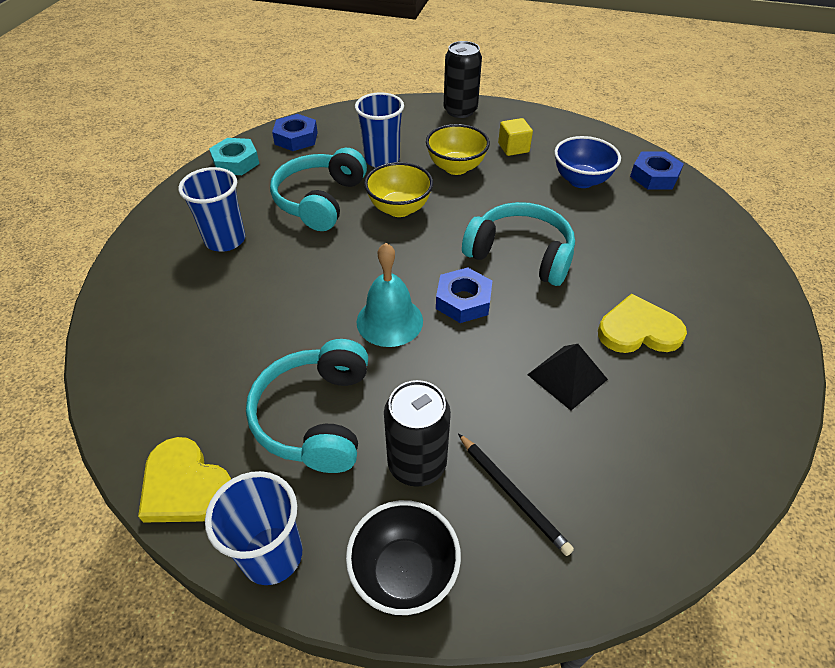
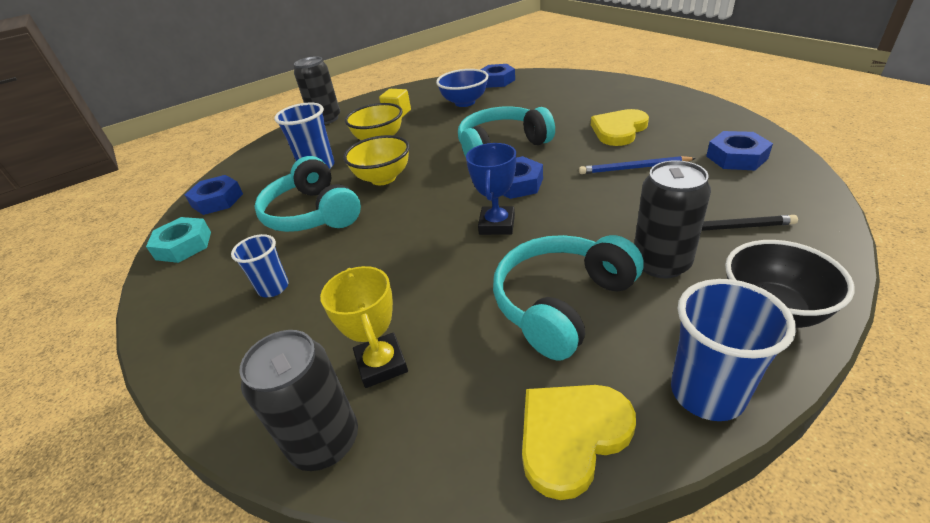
camera: 45 degrees left, 10 degrees down
yellow heart [138,437,231,523] -> yellow heart turned 150 degrees clockwise [522,385,636,500]
blue cup [178,167,245,252] -> blue cup [231,234,289,297], size x0.65
turquoise headphones [246,339,368,473] -> turquoise headphones turned 90 degrees clockwise [493,235,644,360]
turquoise bell [357,243,423,347] -> blue trophy [466,143,516,235]
black pyramid [527,344,608,411] -> blue pencil [579,156,696,174]
none -> black can [239,330,358,471]
none -> yellow trophy [320,266,408,388]
none -> blue nut [706,131,773,170]

